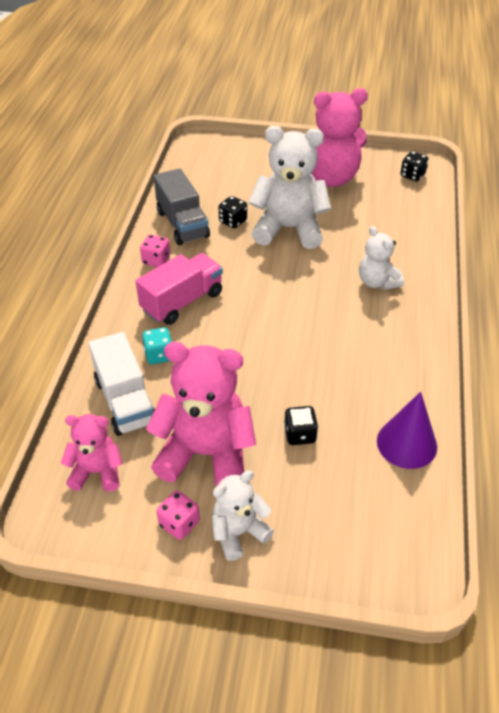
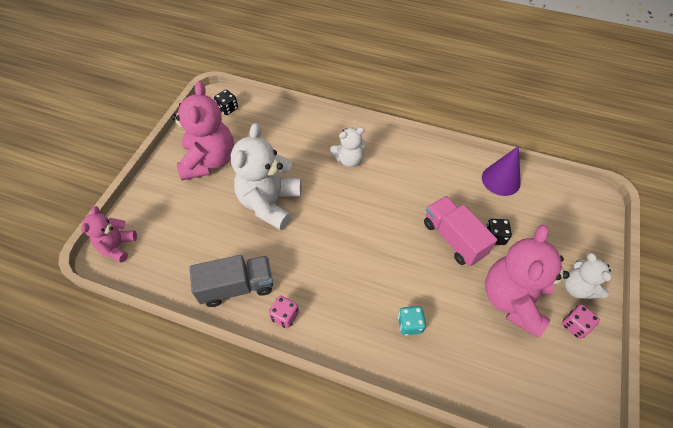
camera: 80 degrees left, 10 degrees up
pink teddy bear [61,414,123,492] -> pink teddy bear moved to [81,206,137,263]
white truck [89,332,155,436] -> none
pink truck [136,253,223,325] -> pink truck moved to [424,196,497,266]
black dice [218,196,247,228] -> none

